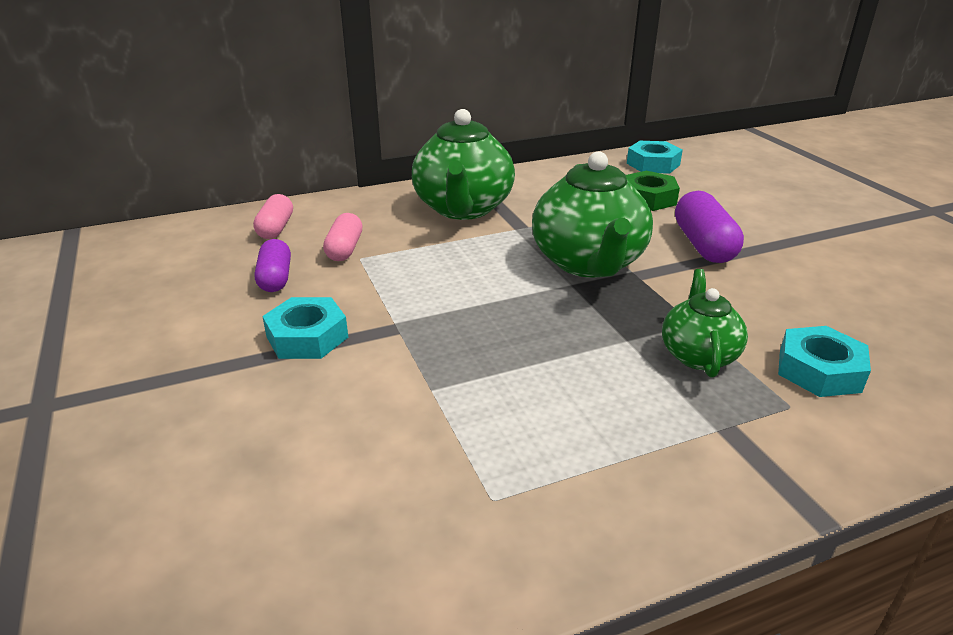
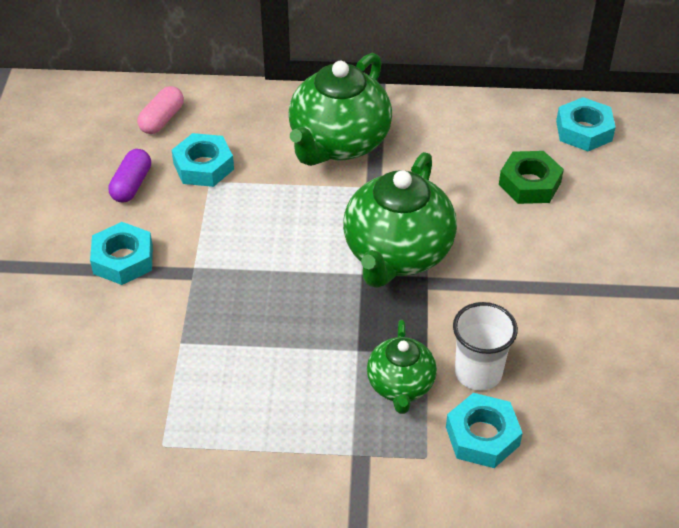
camera: 25 degrees right, 15 degrees up
pink capsule [323,213,363,261] -> turquoise nut [172,133,234,187]
green teapot [662,269,748,378] -> green teapot turned 150 degrees clockwise [367,320,437,414]
purple capsule [675,191,744,263] -> none
none -> white cup [453,302,518,391]

